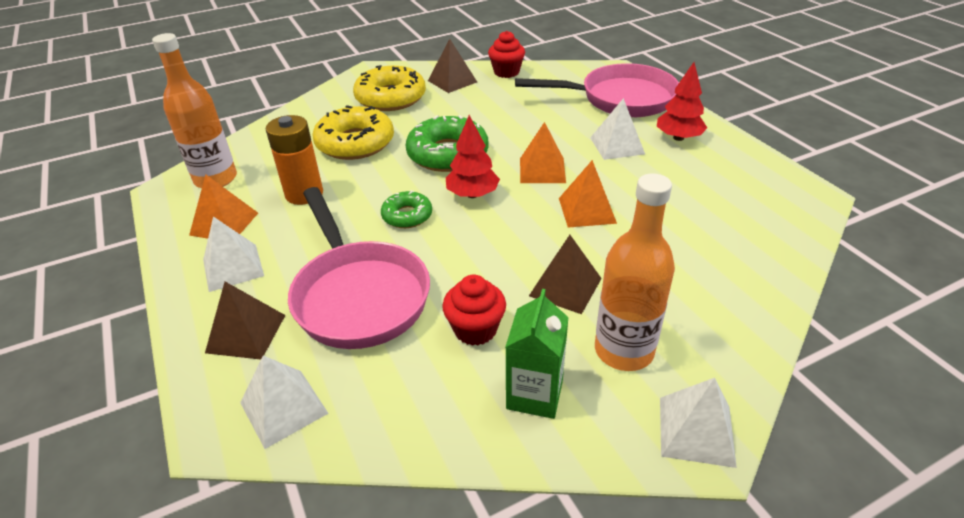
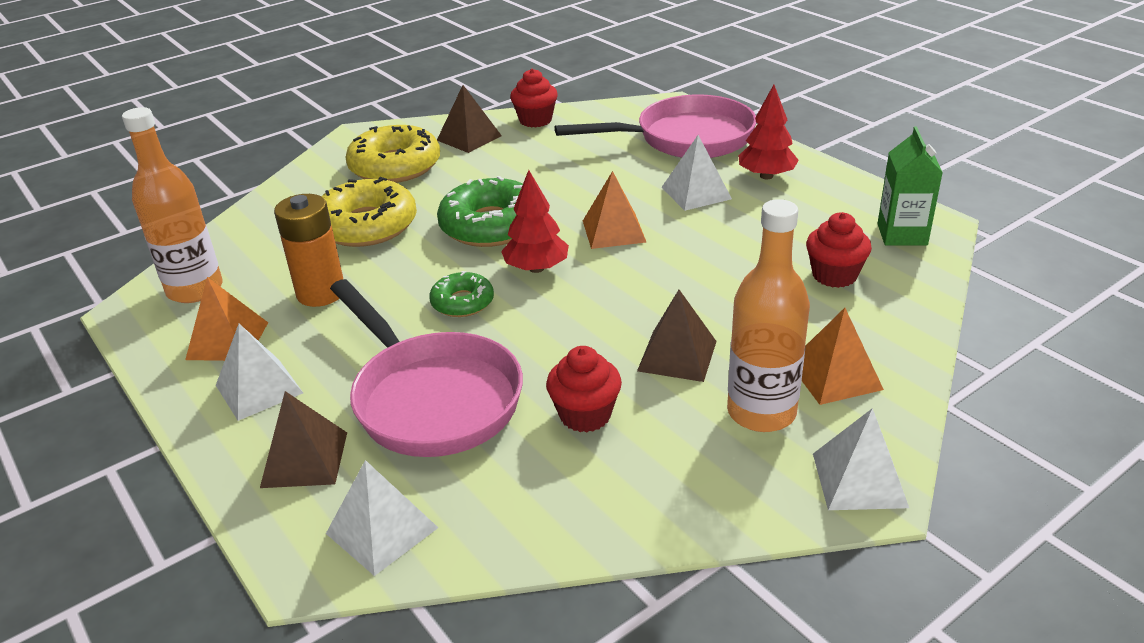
camera: 10 degrees left, 5 degrees down
green carton [505,289,569,419] -> green carton moved to [877,127,943,245]
orange pyramid [559,160,617,228] -> orange pyramid moved to [802,308,884,405]
none -> red cupcake [806,212,872,288]

